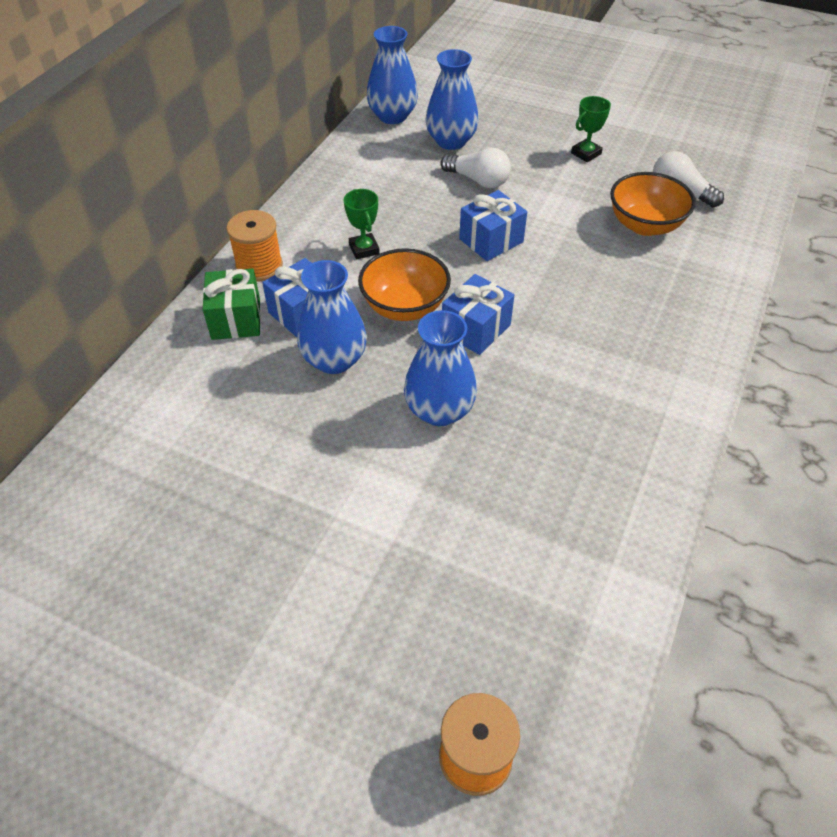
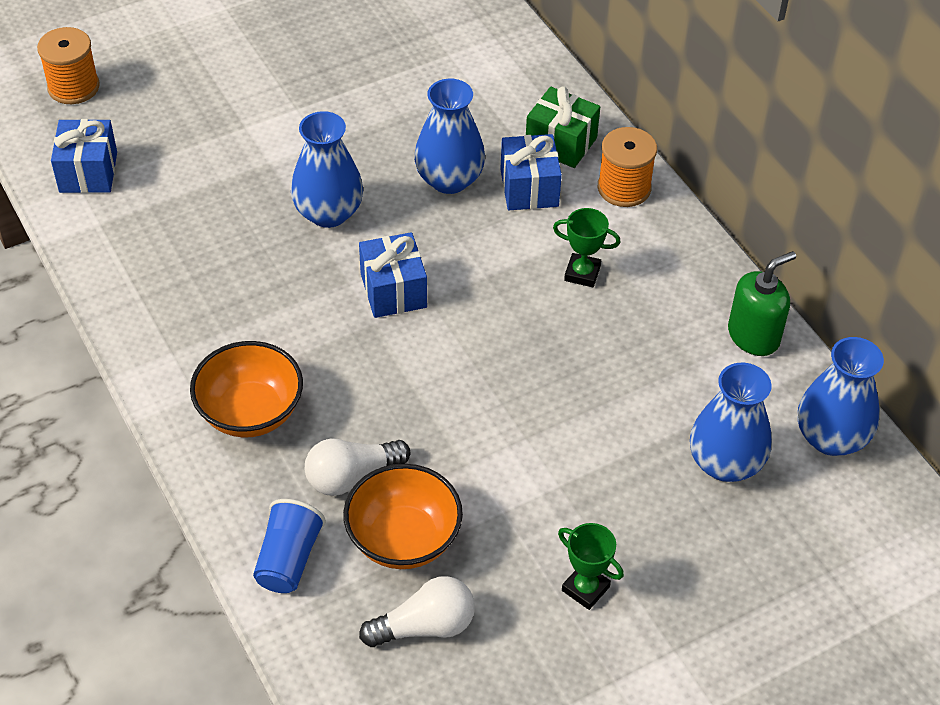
camera: 125 degrees right, 0 degrees up
orange bowl [358,248,451,321] -> orange bowl moved to [190,341,303,437]
white light bulb [440,147,511,188] -> white light bulb moved to [305,438,410,496]
blue gift [459,190,527,261] -> blue gift moved to [51,119,117,193]
green trophy [571,96,611,162] -> green trophy turned 45 degrees counterclockwise [558,523,624,610]
none -> blue cup [253,499,326,593]
none -> green soap dispenser [728,251,796,356]

